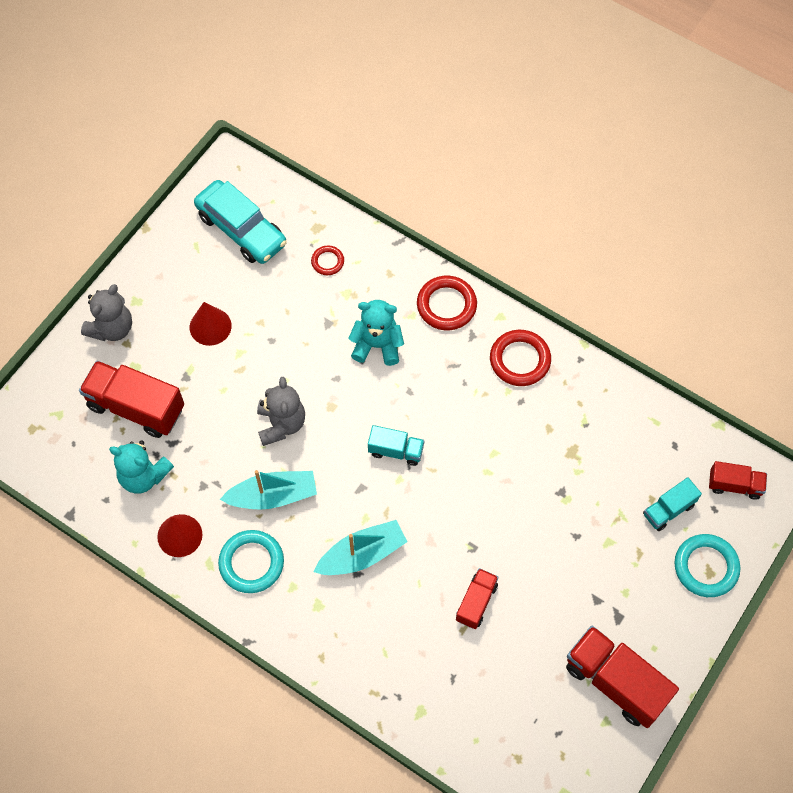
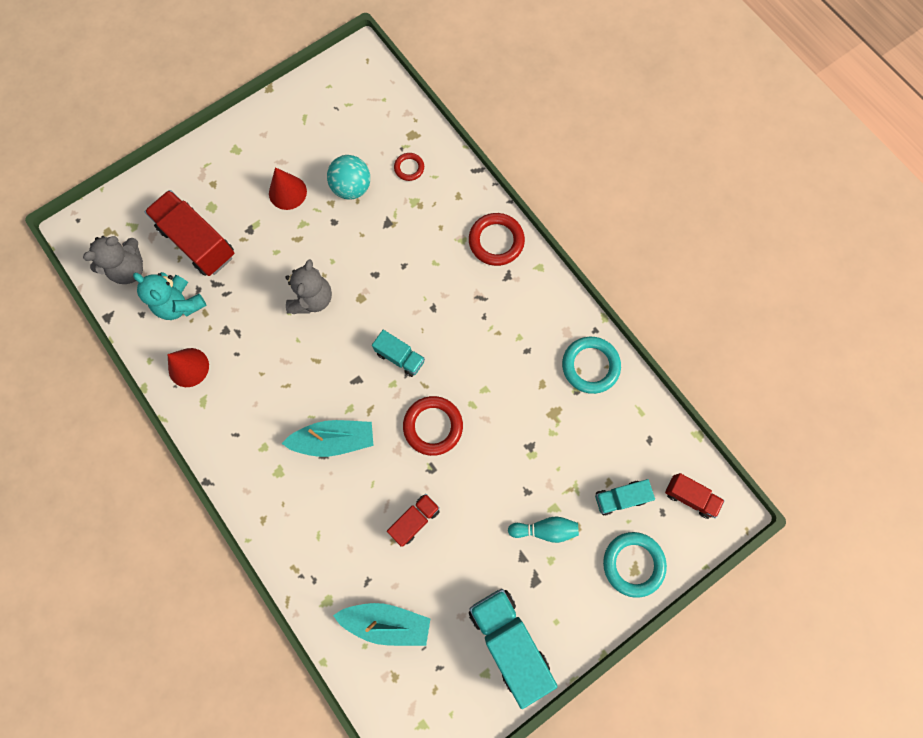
camera: 20 degrees right, 10 degrees up
grey teddy bear [81,284,132,341] -> grey teddy bear moved to [83,236,143,284]
turquoise car [194,180,287,264] -> none
turquoise ring [218,530,284,593] -> turquoise ring moved to [562,337,621,394]
turquoise boat [220,470,317,510] -> turquoise boat moved to [333,603,430,646]
turquoise teddy bear [348,300,404,366] -> none
red ring [490,330,551,386] -> red ring moved to [403,396,463,456]
red truck [566,626,679,728] -> turquoise truck [469,589,558,709]
none -> turquoise ball [327,155,370,199]
none -> turquoise bowling pin [508,516,579,543]

